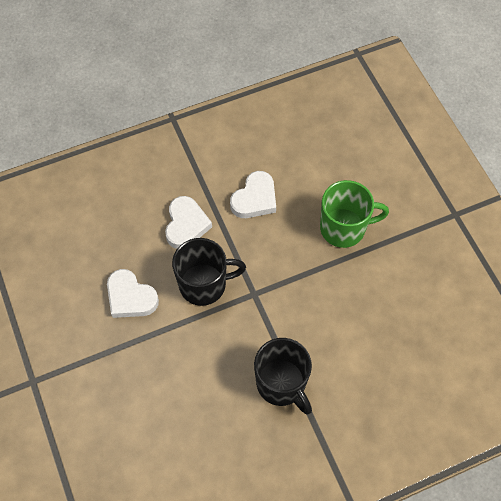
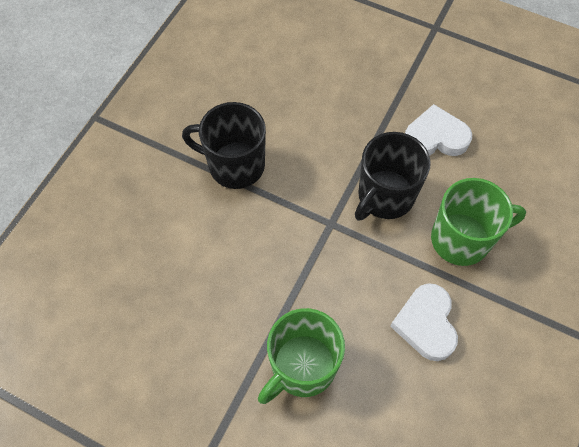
camera: 140 degrees right, 0 degrees up
white heart [165,196,212,249] -> green mug [431,178,526,266]

